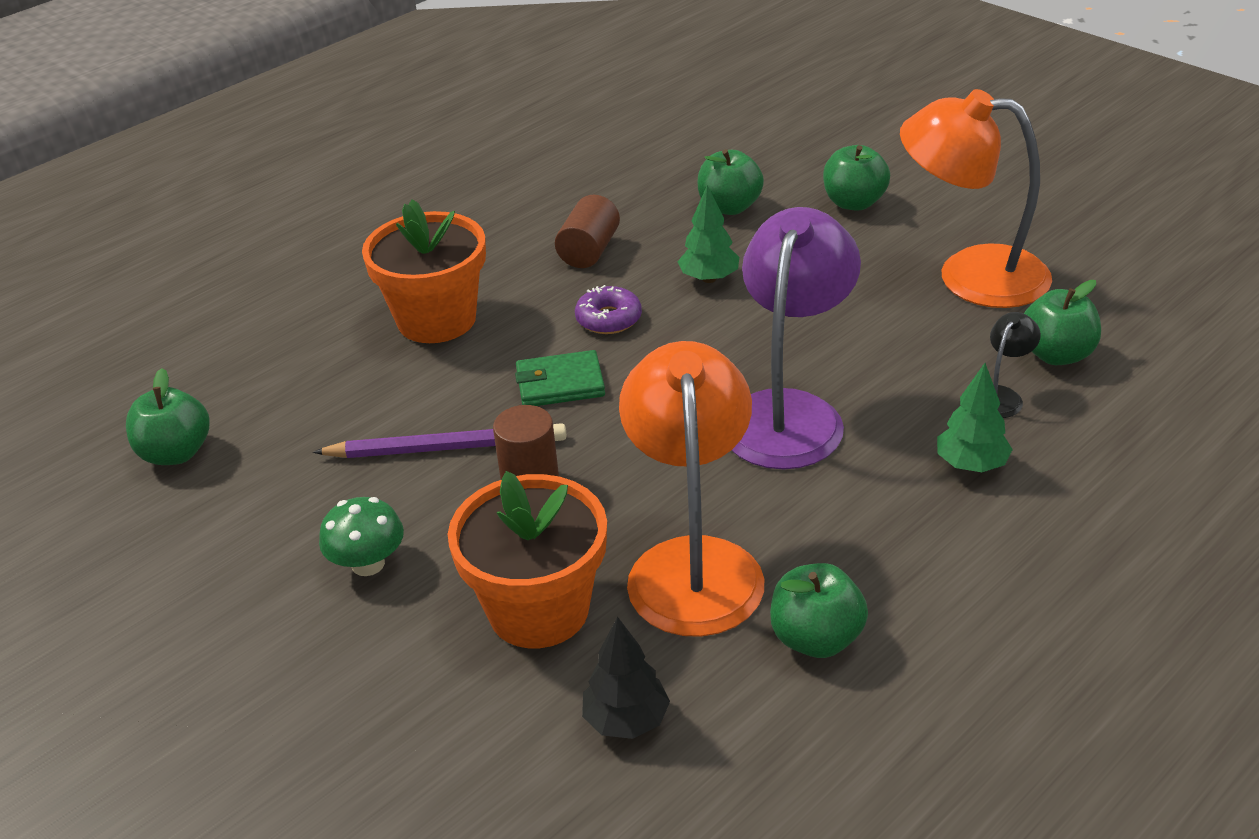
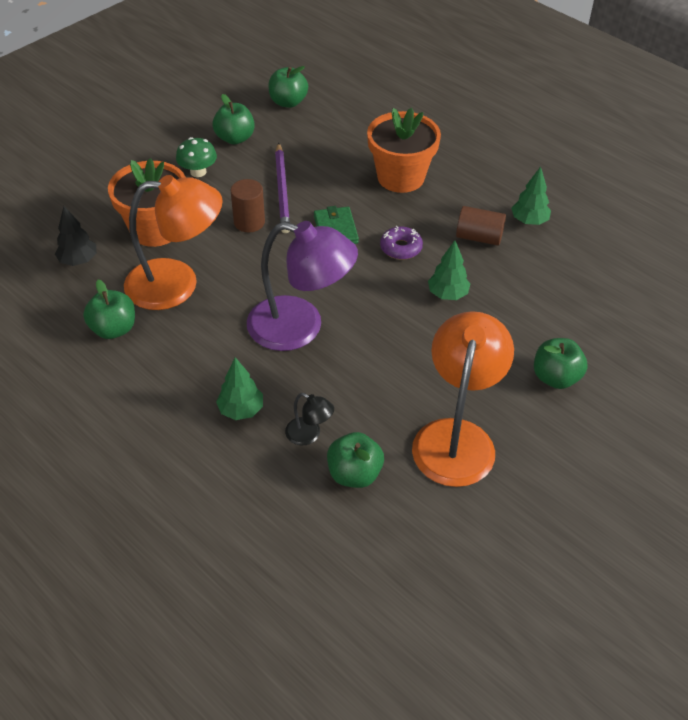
camera: 85 degrees right, 10 degrees up
green apple [698,149,764,215] -> green apple moved to [212,94,255,145]
none -> green tree [511,167,551,225]

